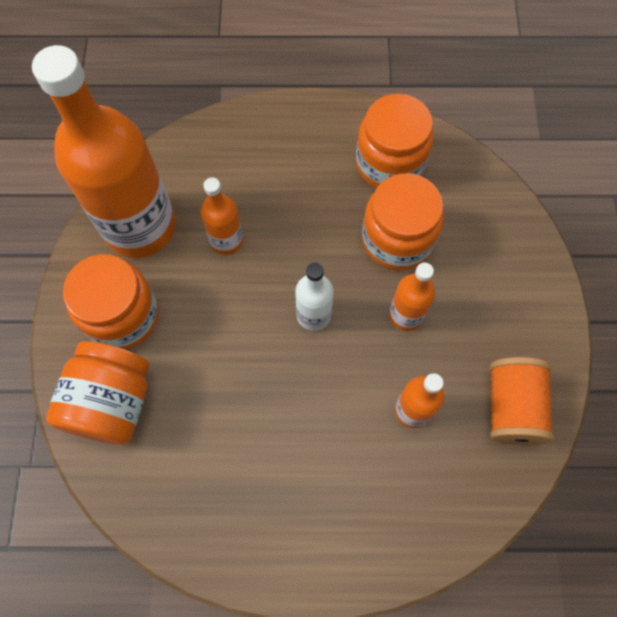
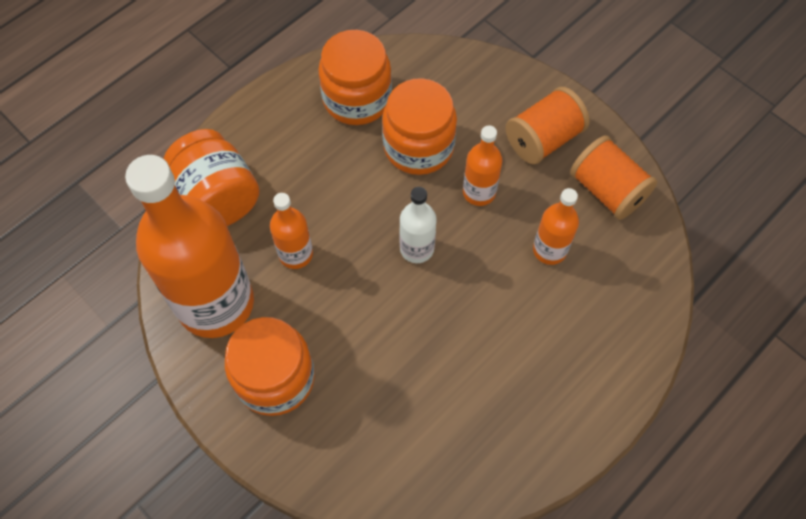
camera: 45 degrees left, 5 degrees down
orange jar [46,341,149,445] -> orange jar moved to [163,129,260,226]
none -> orange spool [505,87,590,165]

